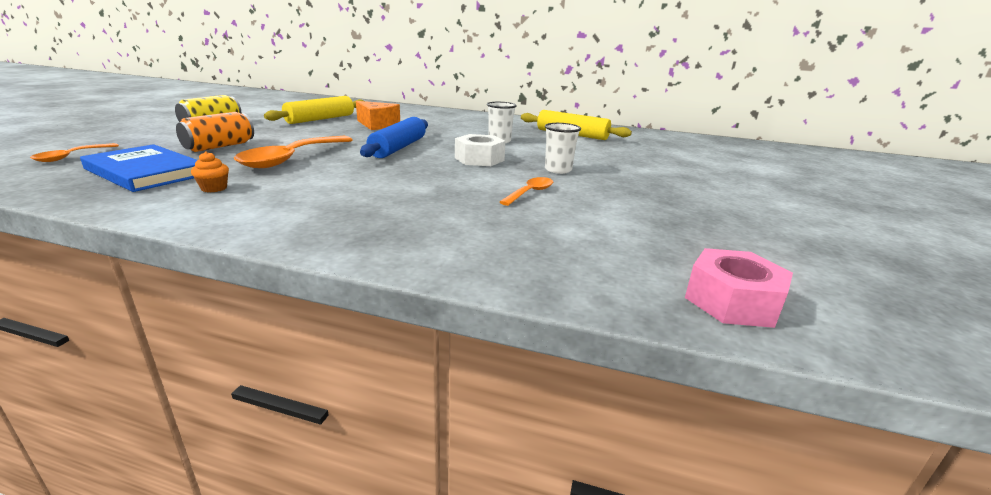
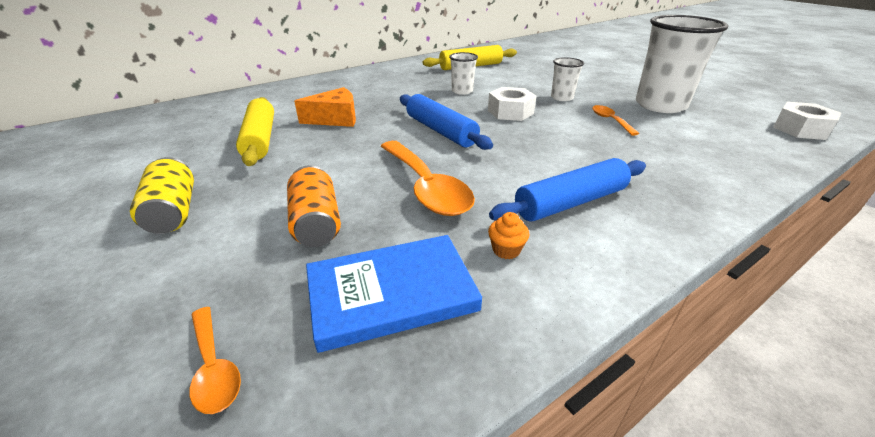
camera: 50 degrees left, 10 degrees up
pink nut [685,248,793,328] -> white nut [773,102,841,140]
none -> blue rolling pin [489,158,646,222]
none -> white cup [636,15,728,113]

